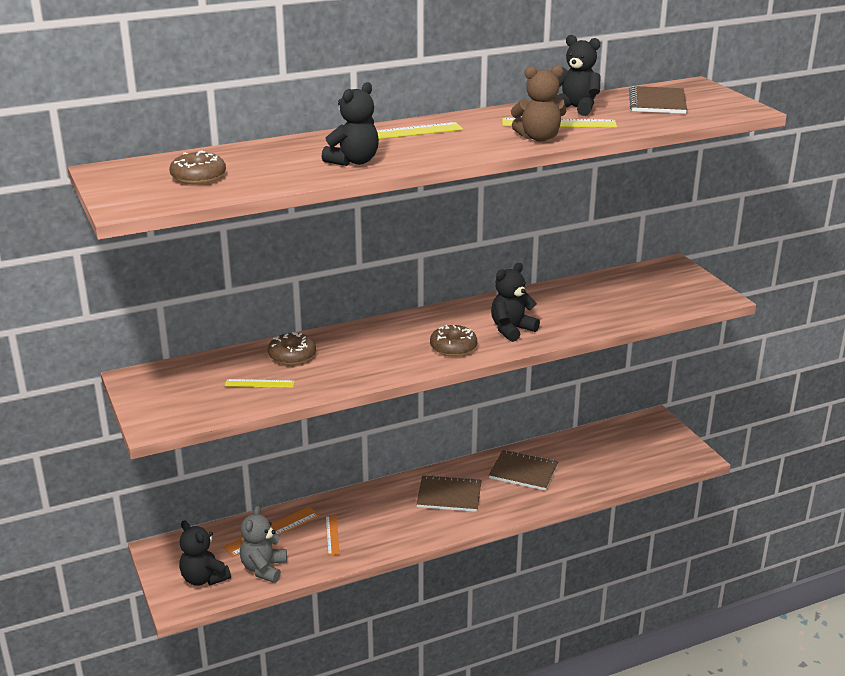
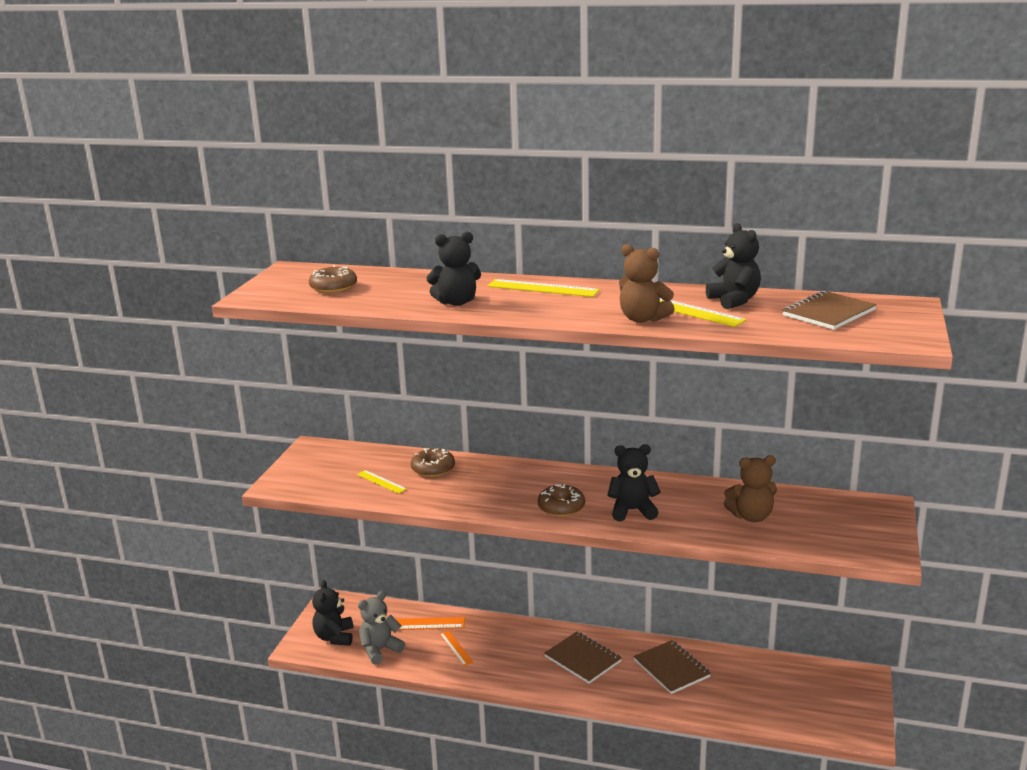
camera: 40 degrees right, 5 degrees down
orange ruler [326,515,340,555] -> orange ruler turned 60 degrees counterclockwise [440,631,473,666]
none -> brown teddy bear [724,455,777,522]

